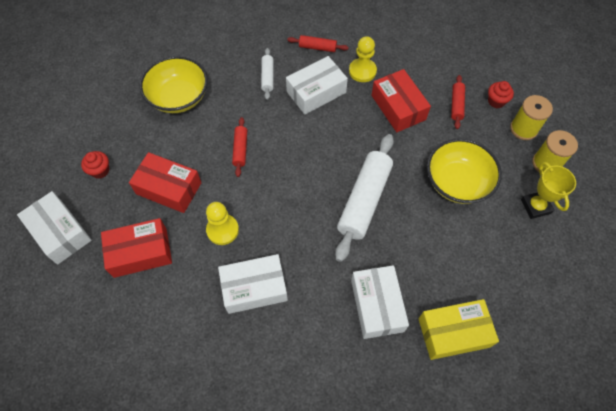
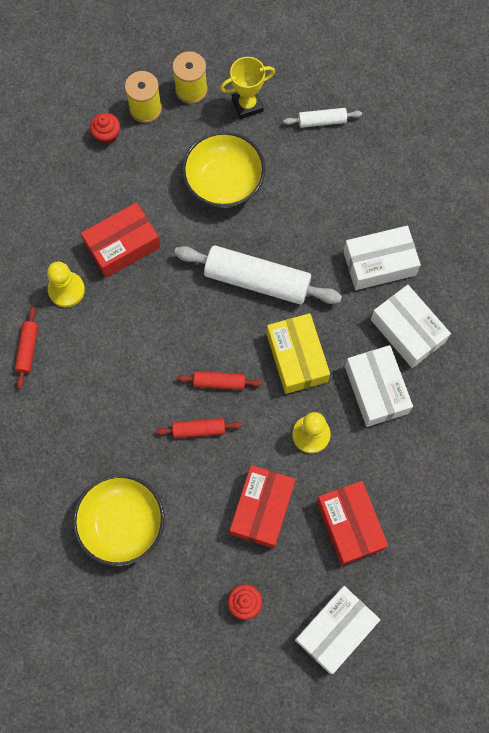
camera: 95 degrees left, 10 degrees up
white rolling pin [261,48,273,100] -> white rolling pin moved to [283,108,362,128]
white box [286,56,348,115] -> white box moved to [371,285,451,368]
yellow box [418,299,499,360] -> yellow box moved to [267,313,330,394]
red rolling pin [451,75,465,129] -> red rolling pin moved to [177,371,262,390]

